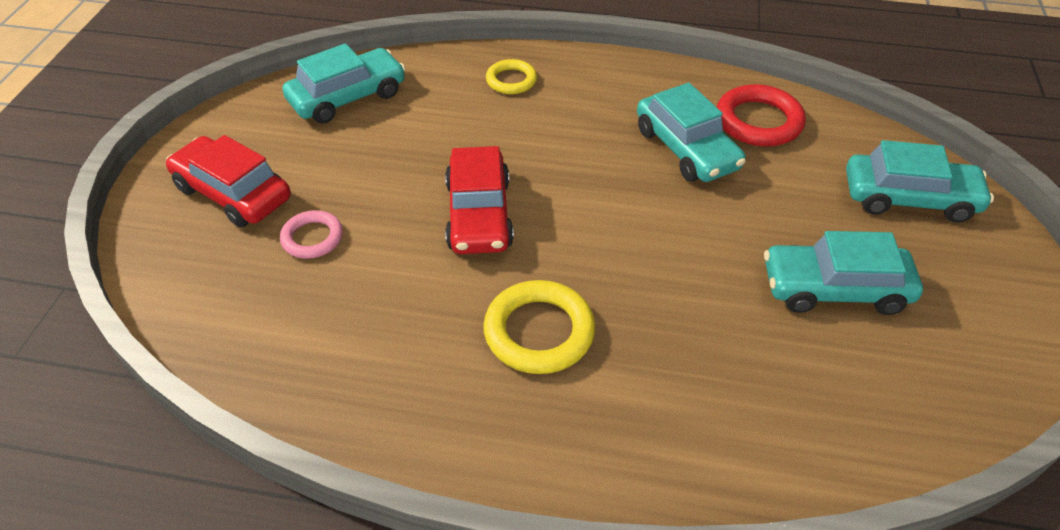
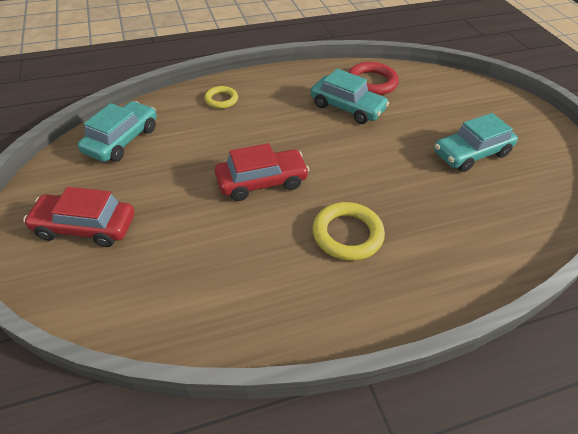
camera: 30 degrees left, 0 degrees up
pink ring [280,210,343,259] -> none
red car [445,146,514,254] -> red car turned 75 degrees counterclockwise [215,143,310,201]
turquoise car [846,140,994,223] -> none

